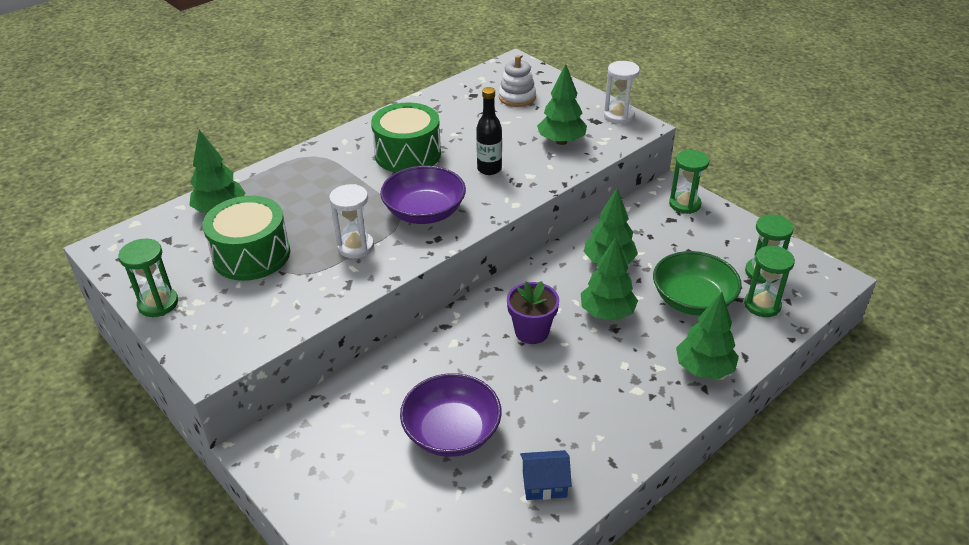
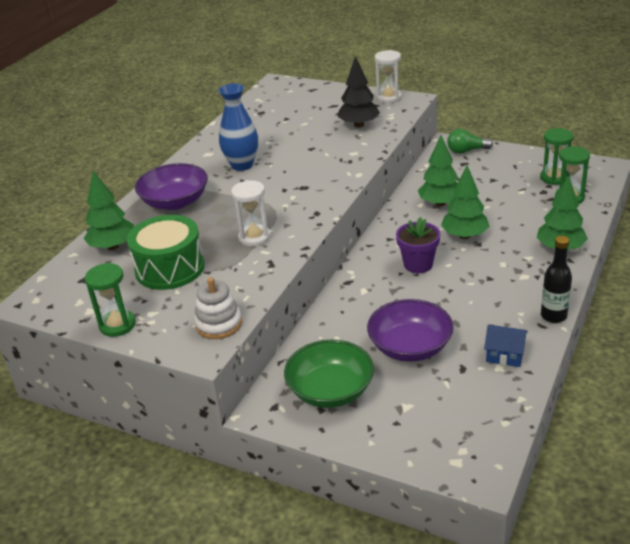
camera: 20 degrees left, 5 degrees down
green drum [371,102,441,172] -> blue vase [219,83,258,171]
purple bowl [380,166,466,224] -> purple bowl moved to [135,163,208,210]
black bottle [476,87,502,175] -> black bottle moved to [541,236,572,323]
white stacking toy [499,55,536,107] -> white stacking toy moved to [194,277,242,339]
blue house [520,450,572,500] -> blue house turned 45 degrees clockwise [484,325,528,367]
green tree [537,64,587,145] -> black tree [337,56,380,128]
green bowl [653,251,742,316] -> green bowl moved to [284,339,374,408]
green hourglass [669,150,709,214] -> green light bulb [447,129,493,154]

